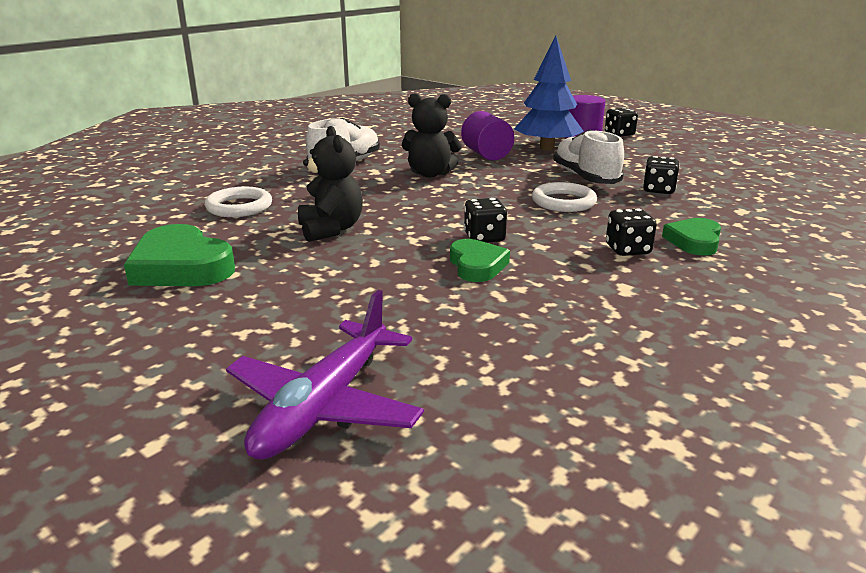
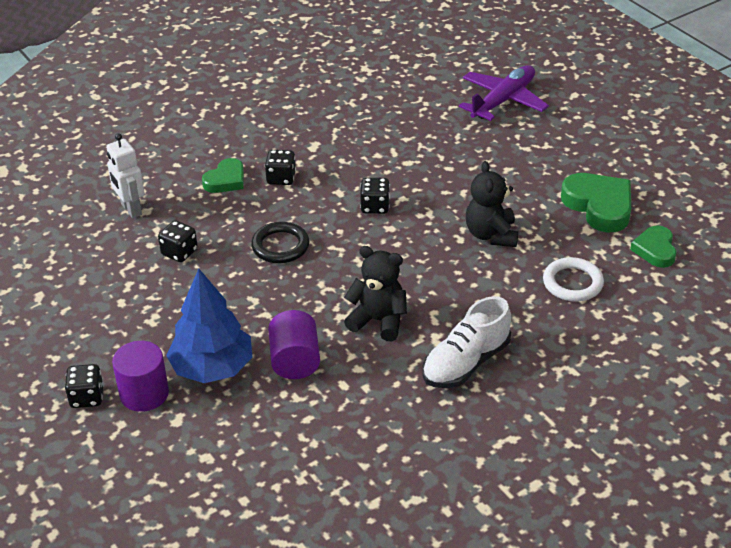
camera: 165 degrees left, 15 degrees up
green heart [450,239,510,282] -> green heart moved to [630,225,677,268]
white ring [532,182,597,212] -> black ring [251,222,310,263]
white shoe [553,130,624,184] -> none
none -> white robot [106,133,145,218]

